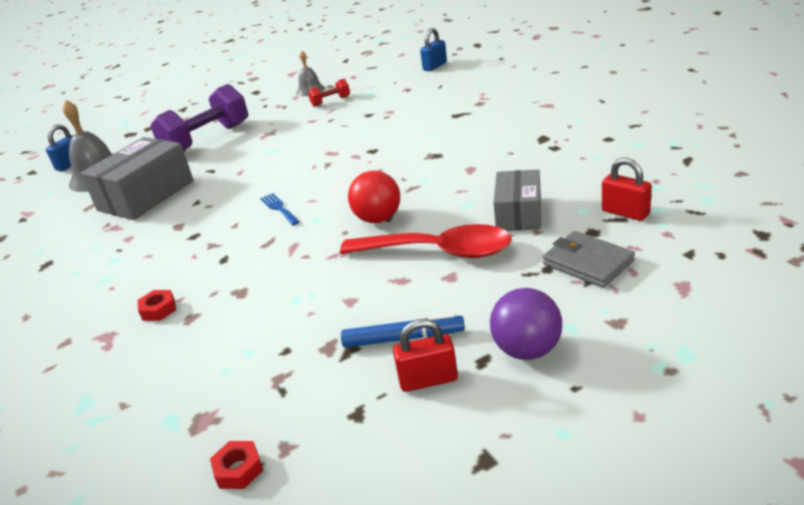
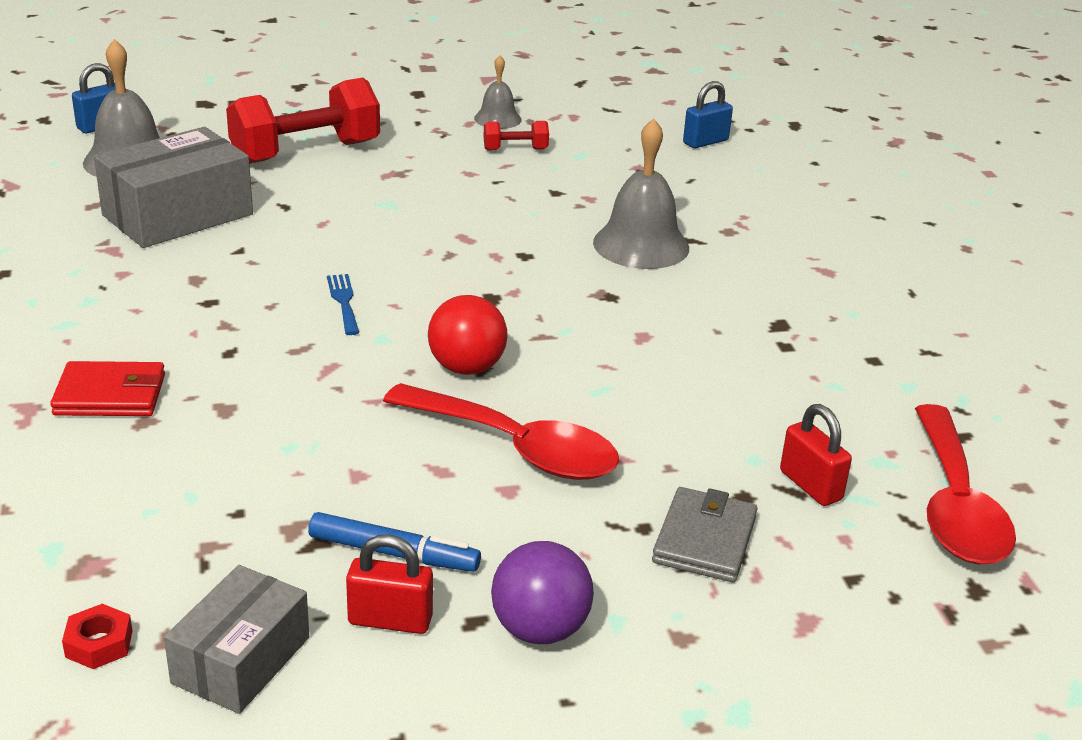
camera: 10 degrees right, 0 degrees up
red nut [138,290,176,321] -> red wallet [50,361,165,416]
purple dumbbell [151,84,248,151] -> red dumbbell [226,78,380,164]
grey box [494,169,541,231] -> grey box moved to [164,565,309,714]
grey wallet [543,231,635,288] -> grey wallet turned 45 degrees clockwise [652,487,758,582]
none -> grey bell [593,118,689,269]
none -> red spoon [915,404,1016,564]

